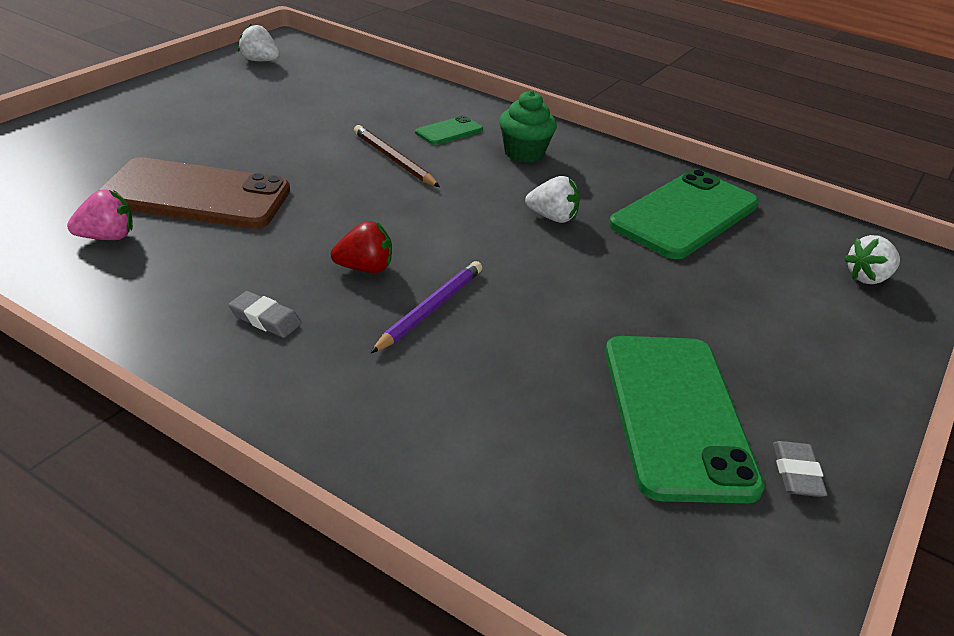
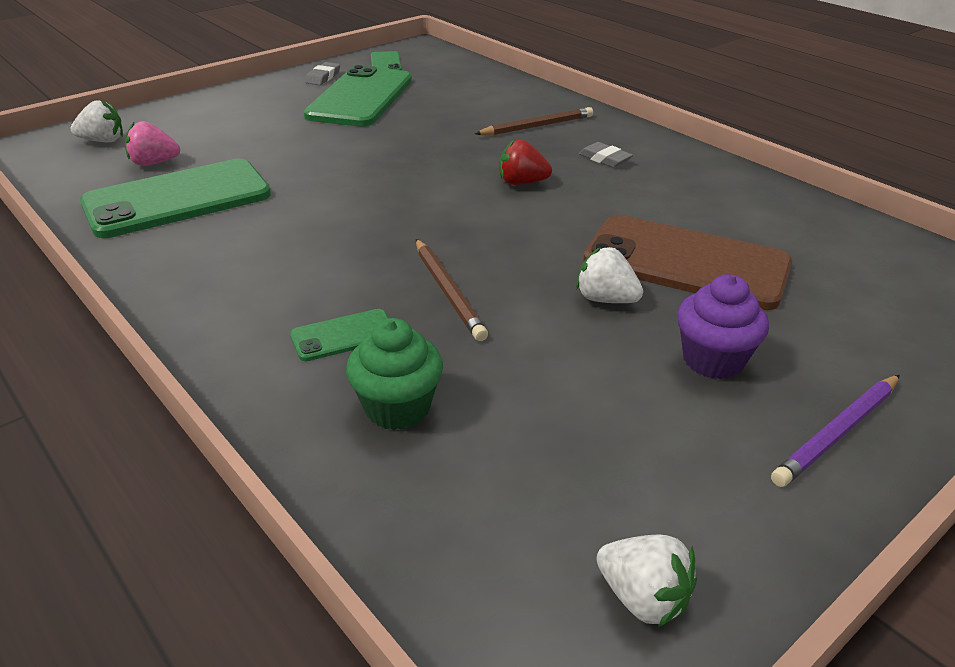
camera: 160 degrees left, 0 degrees up
pink strawberry [67,189,133,240] -> pink strawberry moved to [125,121,180,166]
purple pencil [371,261,482,353] -> purple pencil moved to [771,375,900,487]
green cupcake [499,90,557,163] -> green cupcake moved to [346,318,443,430]
white strawberry [525,176,580,223] -> white strawberry moved to [576,247,643,303]
none -> green phone [371,51,402,70]
none -> brown pencil [475,107,593,136]
none -> purple cupcake [677,274,769,379]

